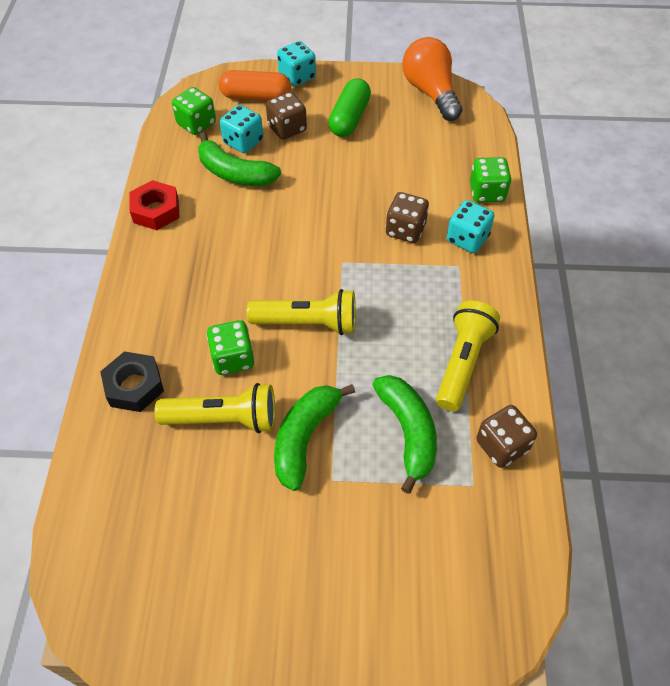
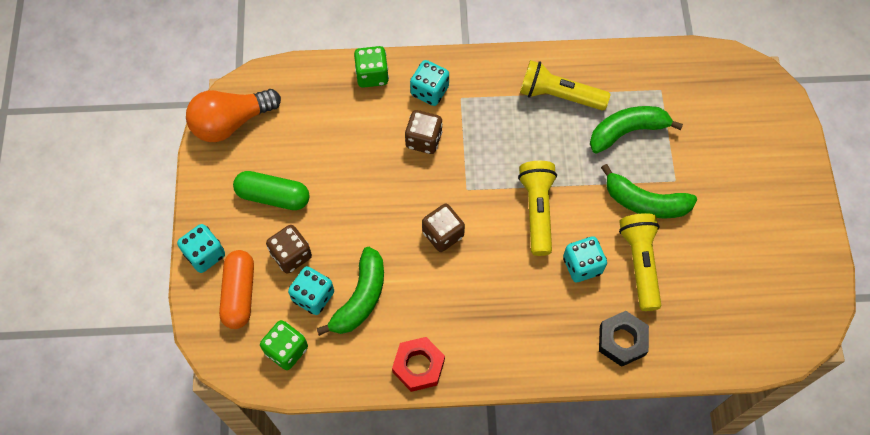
camera: 95 degrees left, 10 degrees up
green dice [206,320,254,375] -> turquoise dice [563,236,607,282]
brown dice [476,405,537,468] -> brown dice moved to [422,204,465,252]

